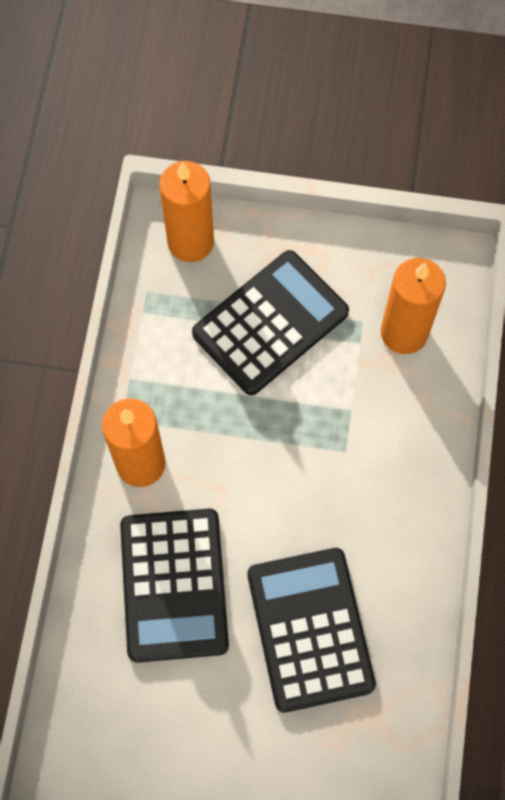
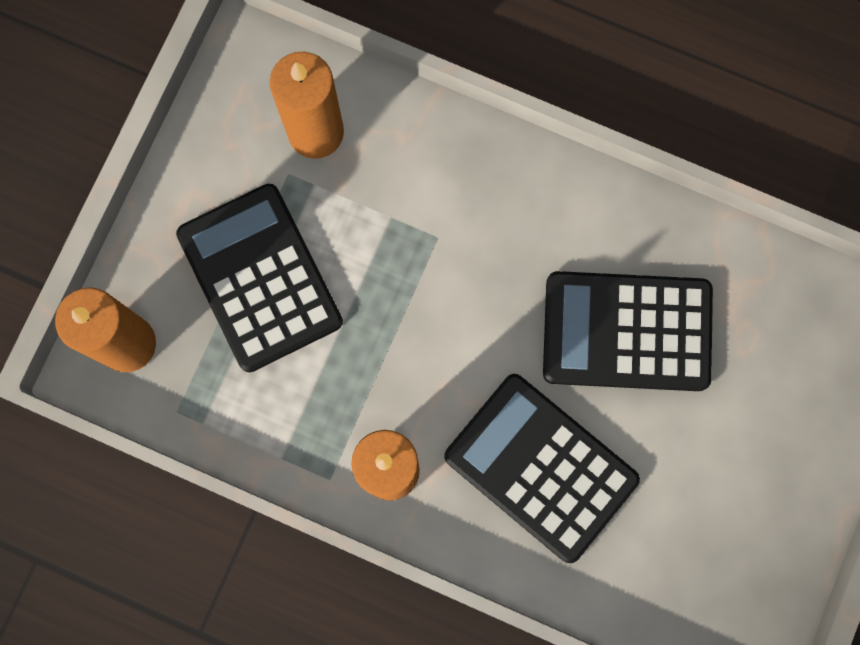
camera: 75 degrees left, 10 degrees up
black calculator [120,509,229,663] -> black calculator turned 150 degrees counterclockwise [444,374,640,563]

